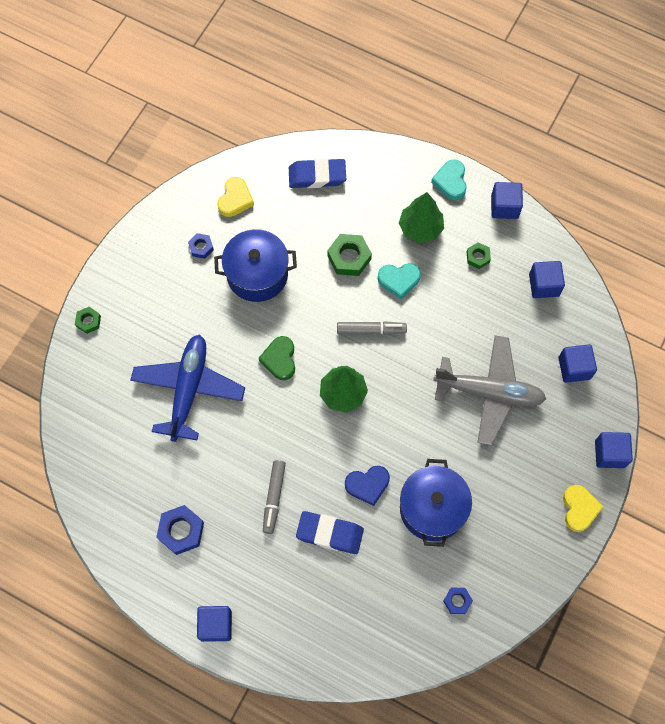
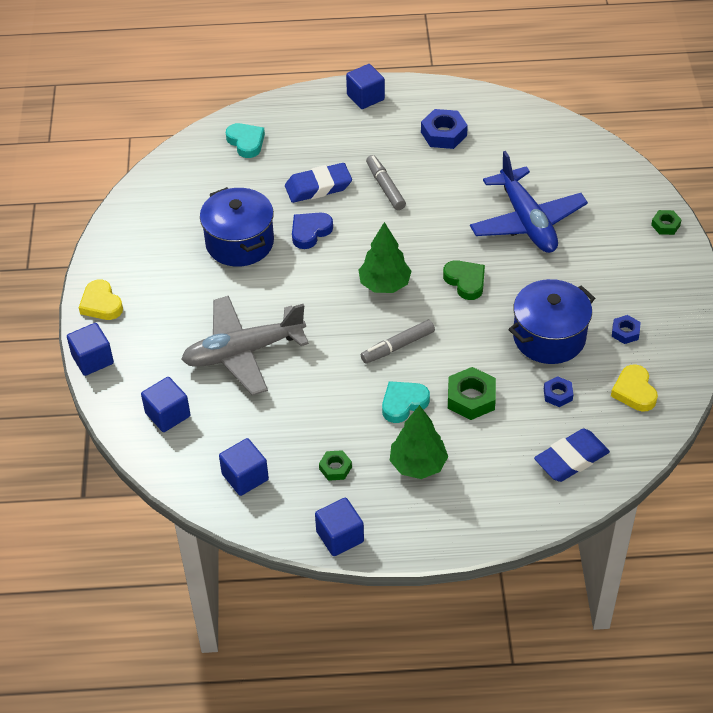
camera: 150 degrees right, 20 degrees down
turquoise heart [431,159,467,200] -> turquoise heart moved to [226,123,265,158]
blue nut [443,588,473,614] -> blue nut moved to [544,376,573,407]

